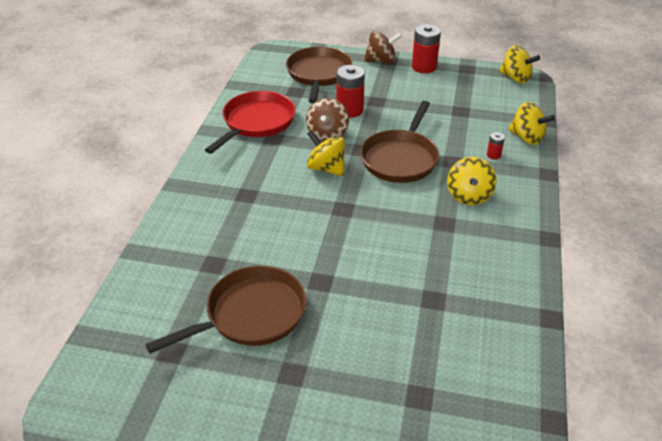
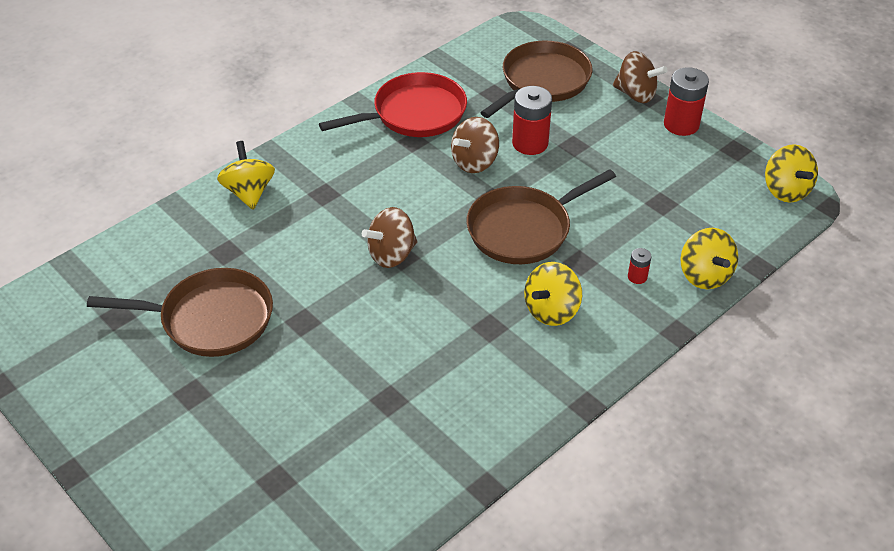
camera: 35 degrees right, 5 degrees up
yellow spinning top [307,130,345,176] -> yellow spinning top moved to [217,141,275,209]
none -> brown spinning top [362,207,417,268]

